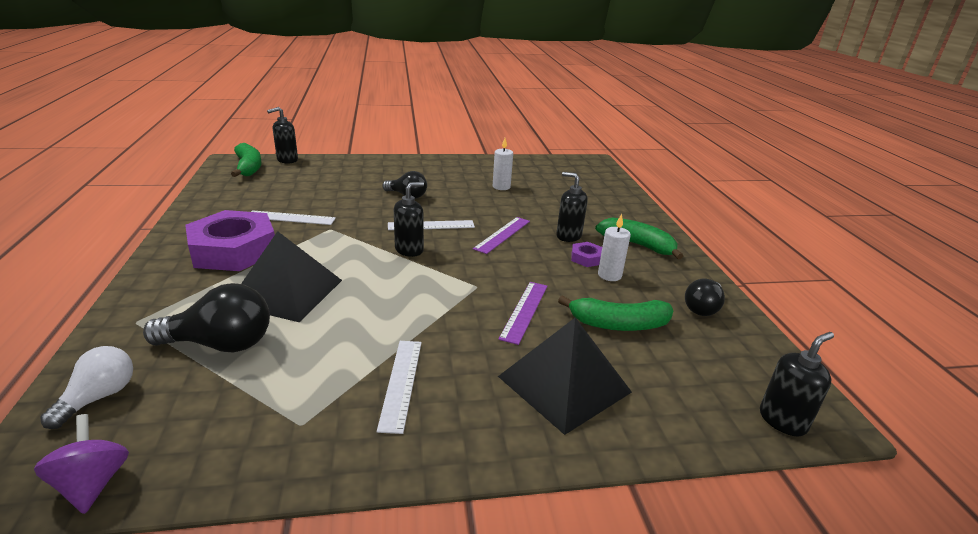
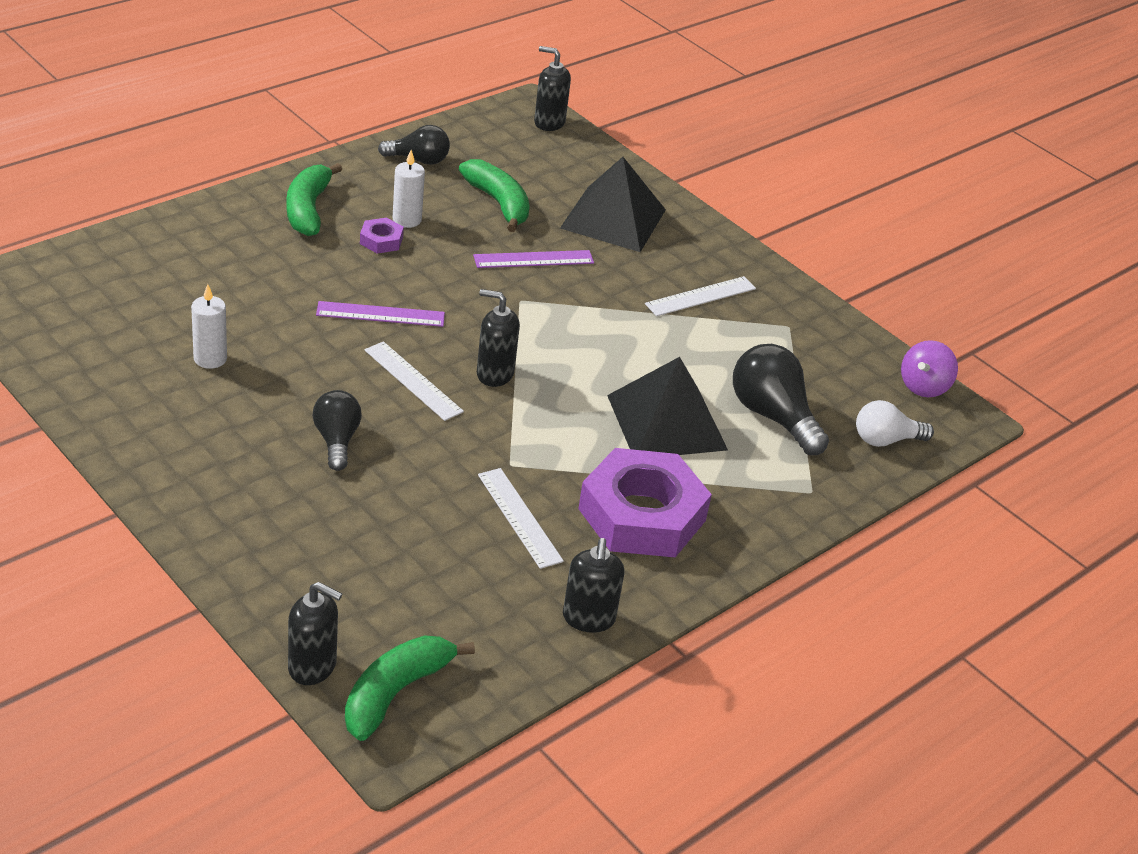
camera: 125 degrees left, 10 degrees up
black soap dispenser [556,172,588,242] -> black soap dispenser moved to [563,538,625,633]

